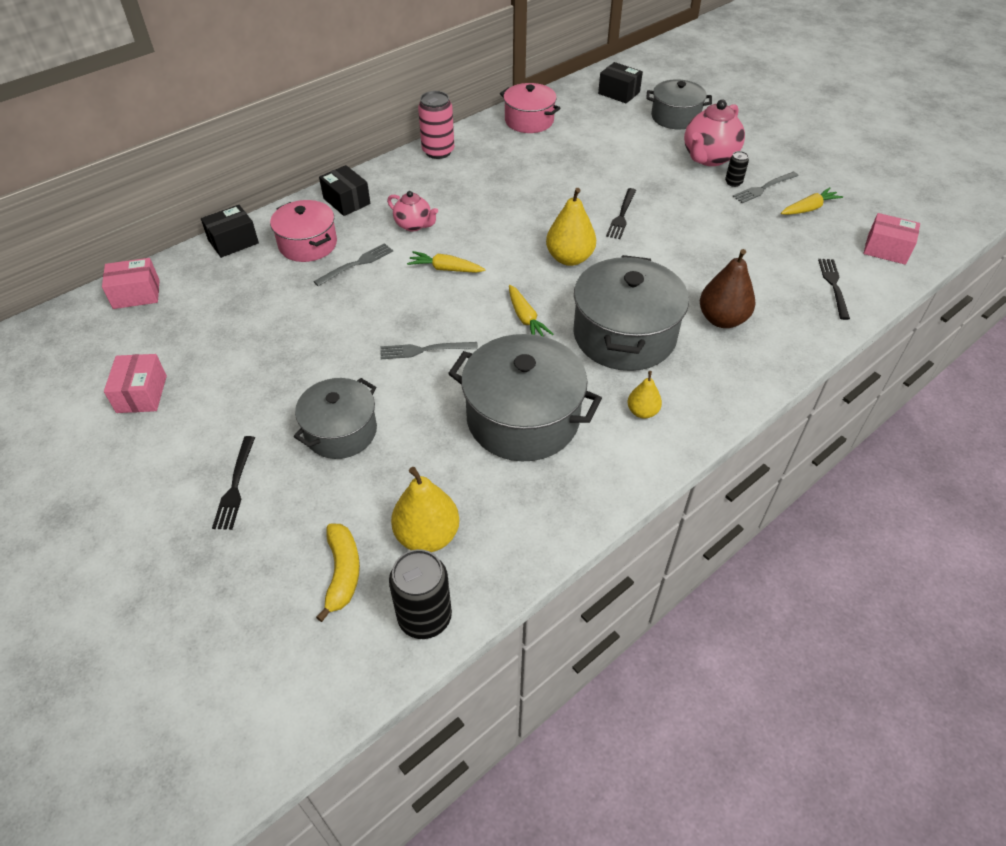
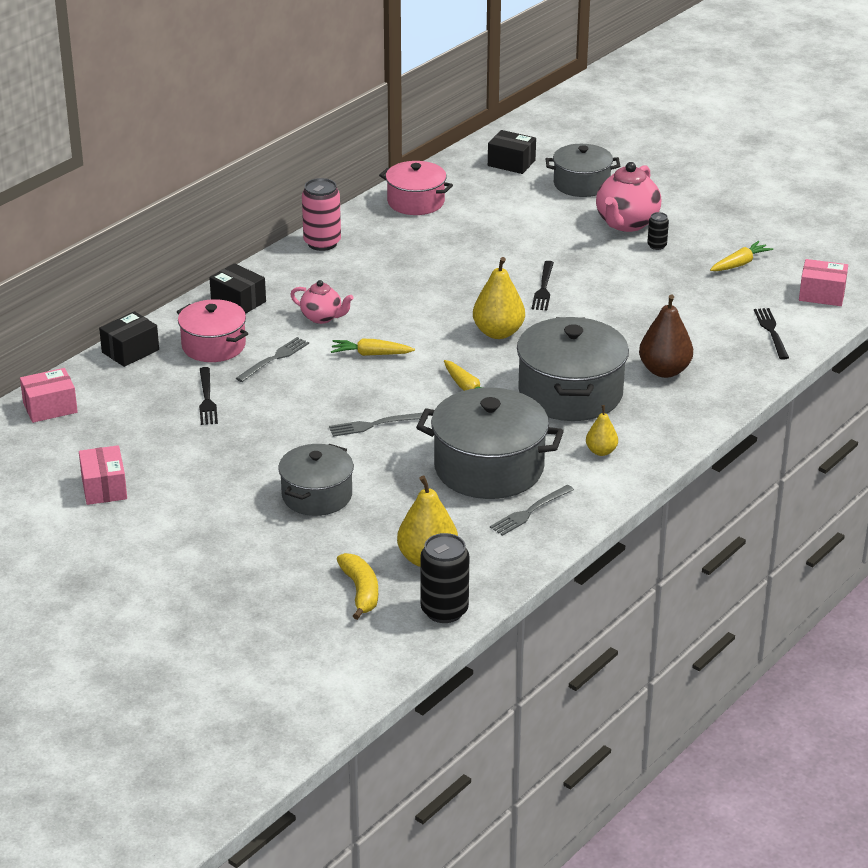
camera: 10 degrees left, 15 degrees down
black fork [212,436,255,530] -> black fork moved to [199,367,218,425]
grey fork [733,171,799,203] -> grey fork moved to [490,485,574,536]

